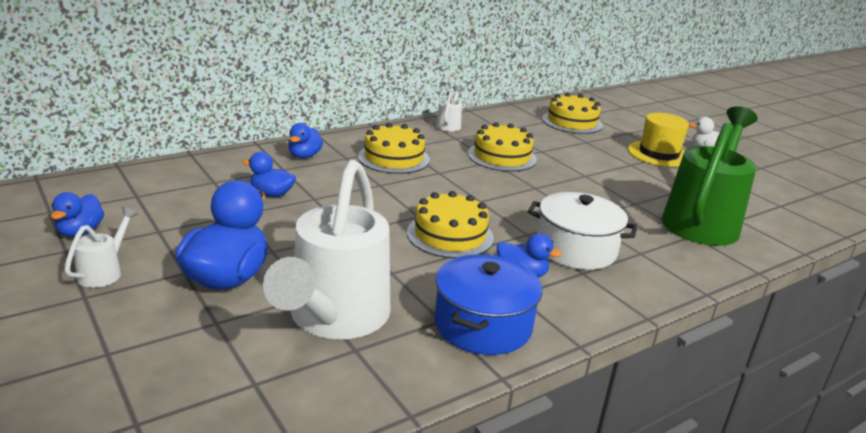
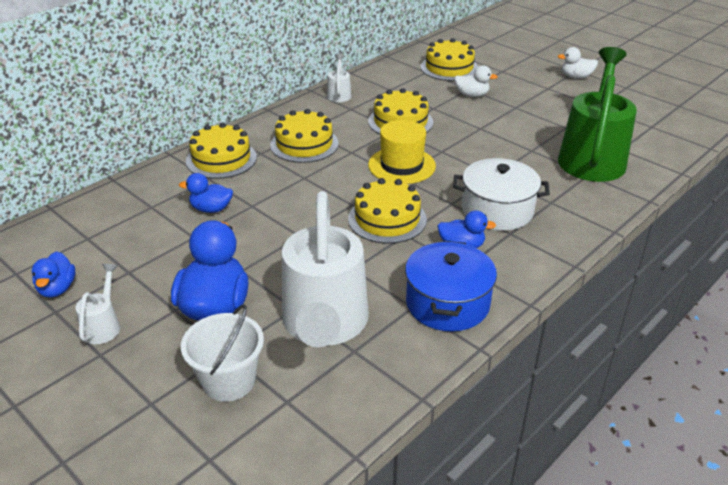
camera: 10 degrees left, 10 degrees up
blue duck [288,123,323,159] -> yellow cake [186,122,257,179]
yellow hat [628,113,689,167] -> yellow hat moved to [368,120,436,184]
none -> white bucket [181,304,264,402]
none -> white duck [454,65,498,97]

